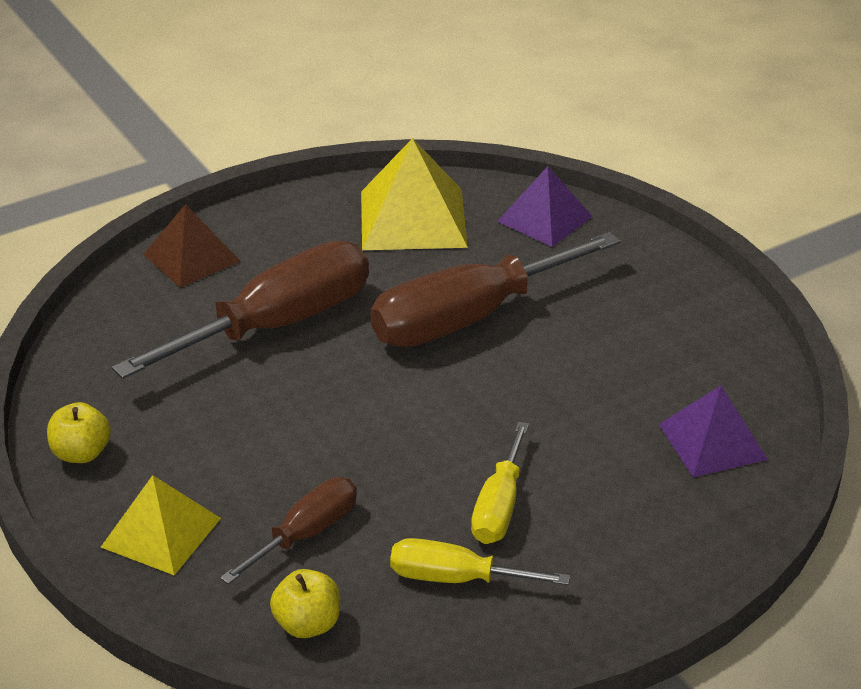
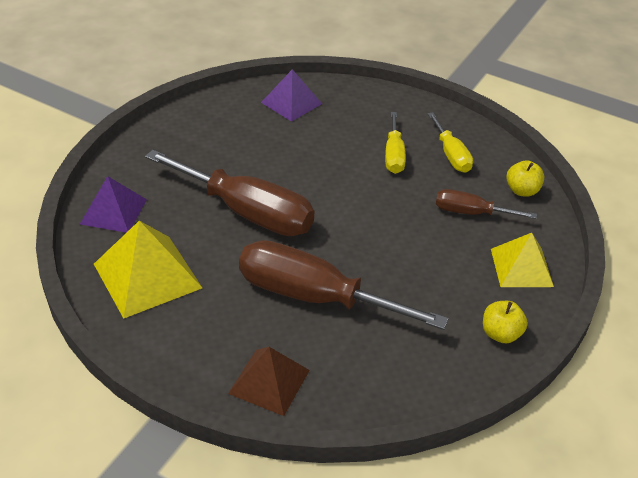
camera: 120 degrees left, 5 degrees up
yellow screwdriver [471,421,529,544] -> yellow screwdriver turned 105 degrees clockwise [385,112,406,174]

